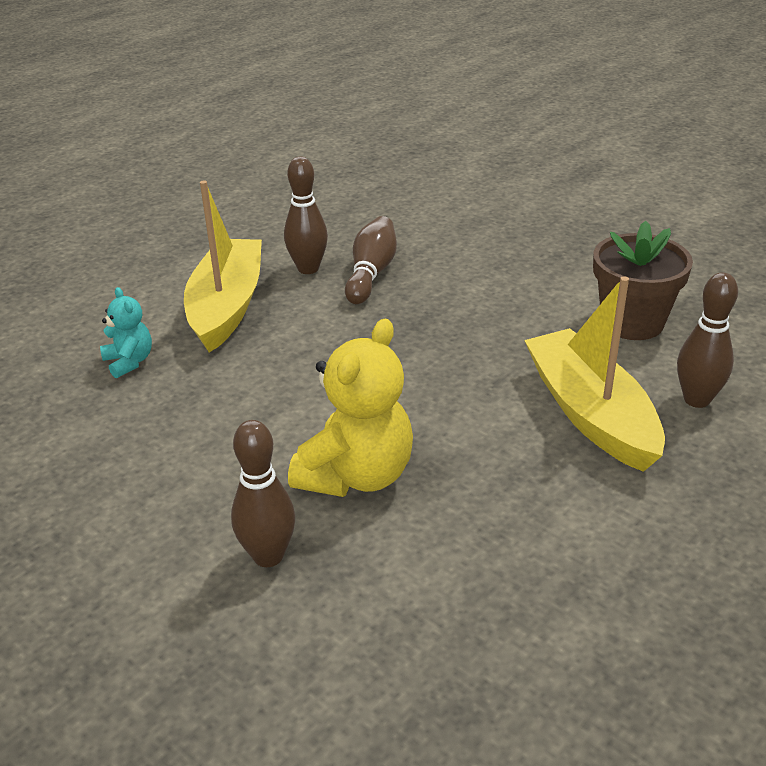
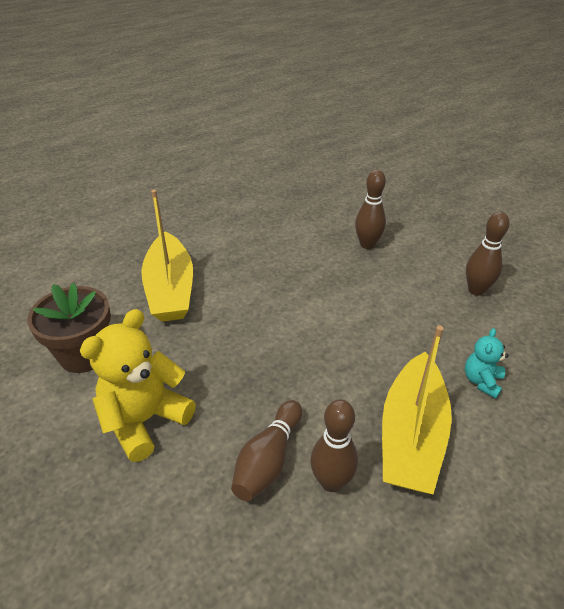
camera: 170 degrees left, 5 degrees up
turquoise teddy bear [100,287,152,378] -> turquoise teddy bear turned 45 degrees clockwise [465,328,509,399]
yellow teddy bear [288,318,413,497] -> yellow teddy bear moved to [80,309,196,462]
brown bowling pin [677,272,738,408] -> brown bowling pin moved to [466,212,510,296]

